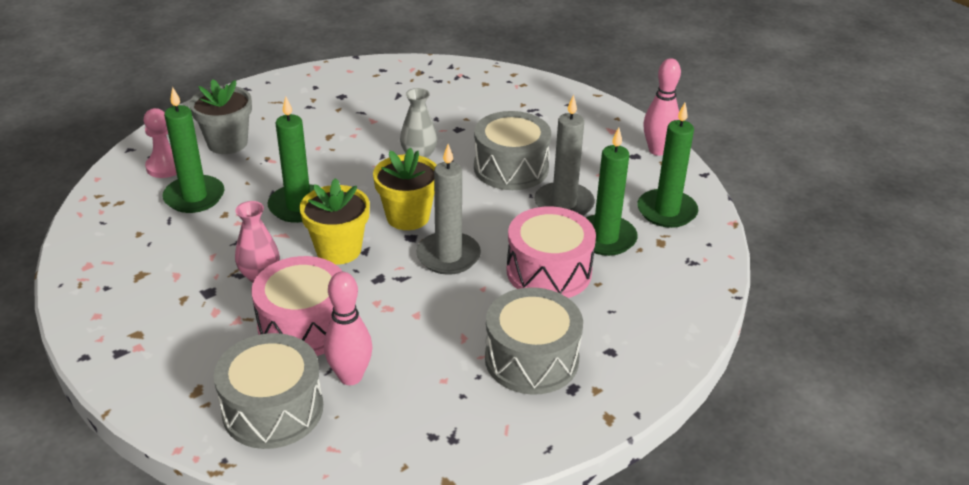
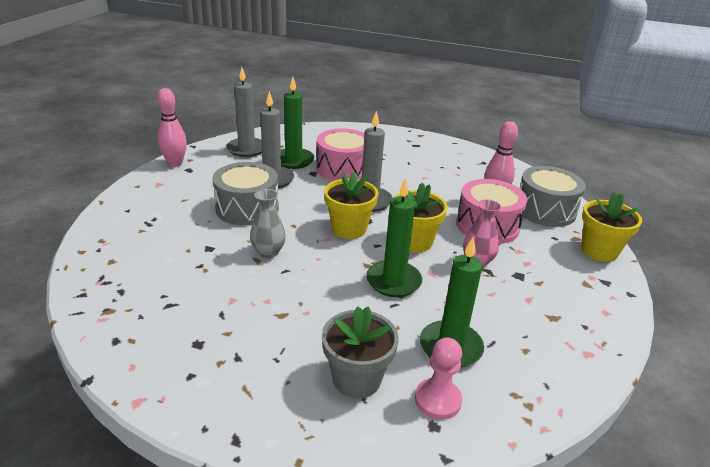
camera: 125 degrees left, 5 degrees down
grey drum [485,287,583,395] -> none
green candle [637,103,698,228] -> grey candle [226,67,262,157]
none -> yellow flower pot [581,192,642,262]

